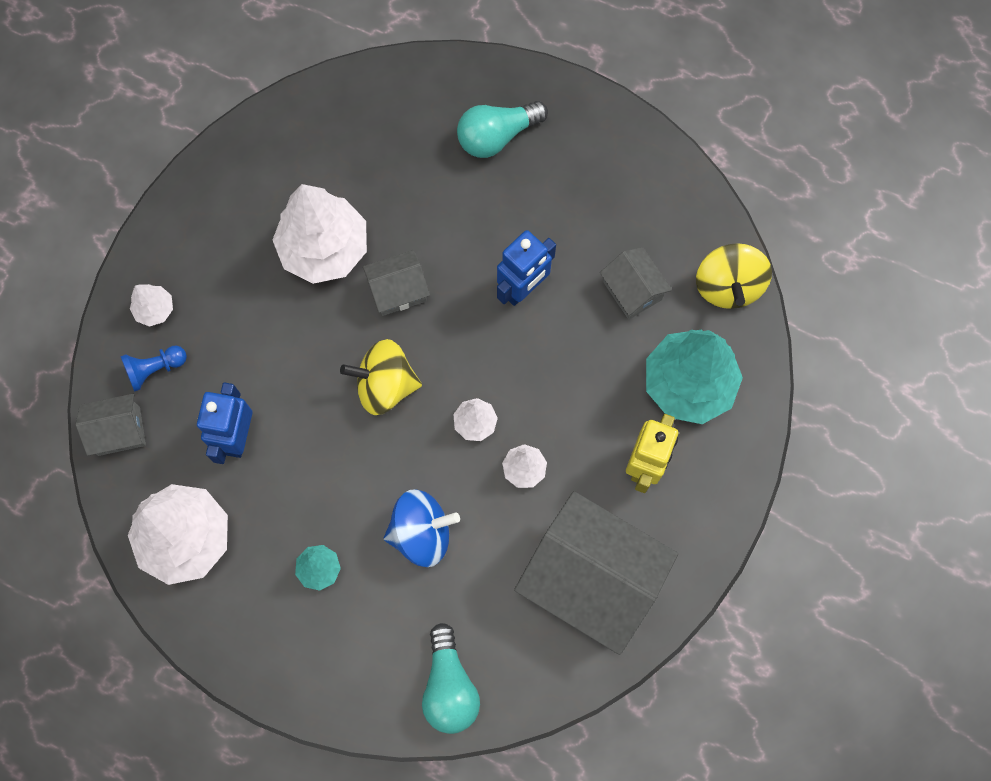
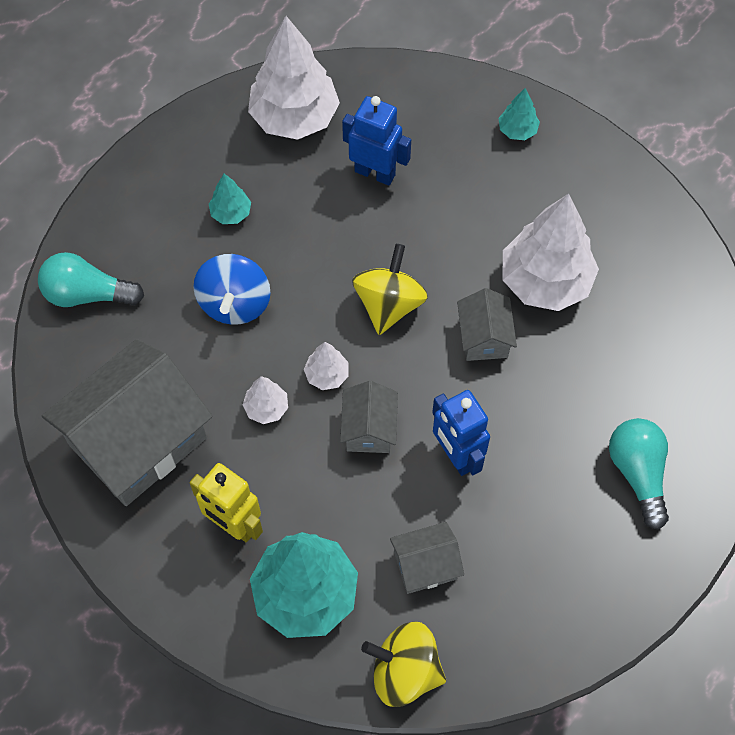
camera: 105 degrees right, 10 degrees down
grey house [76,394,146,456] -> grey house moved to [340,381,398,453]
blue pawn [120,346,187,392] -> none
white tree [130,284,173,327] -> turquoise tree [499,88,540,140]

